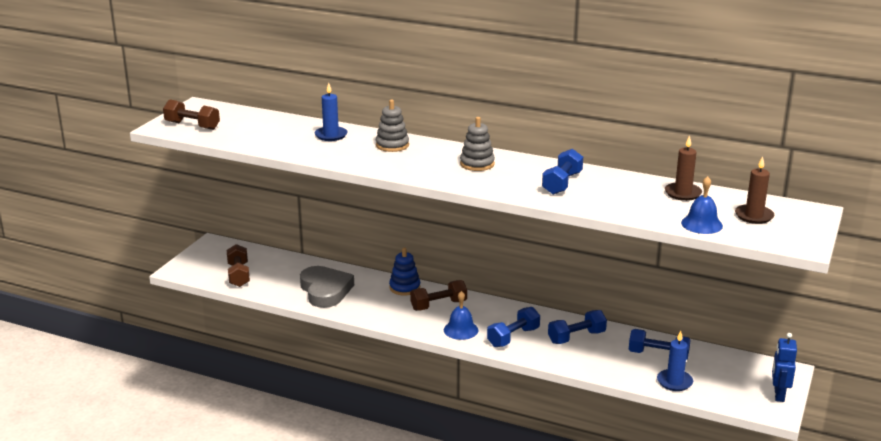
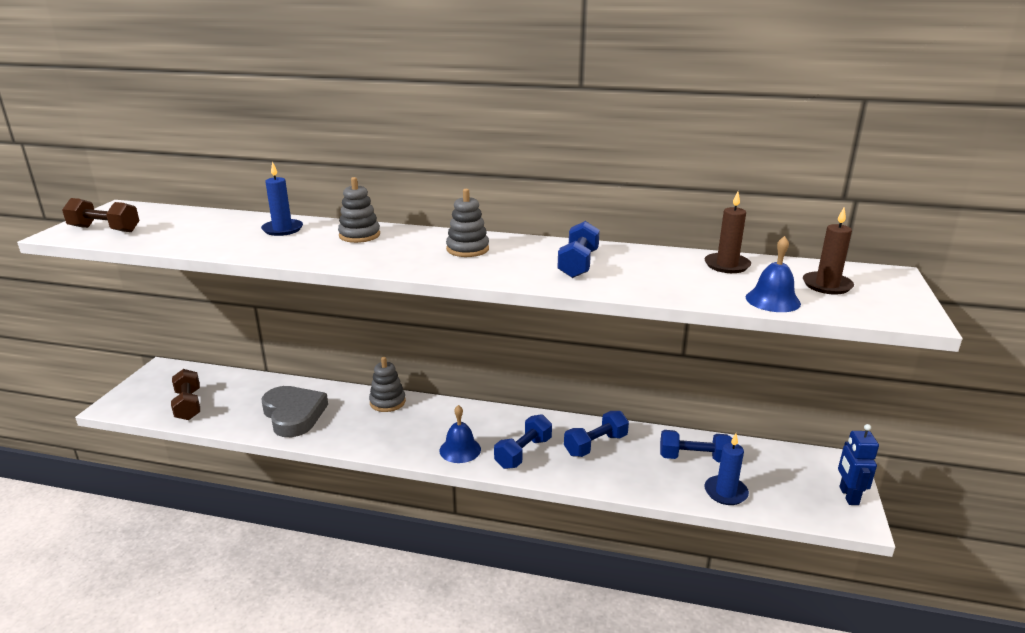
camera: 10 degrees left, 0 degrees up
blue stacking toy [389,248,420,296] -> grey stacking toy [369,357,406,412]
brown dumbbell [410,280,467,311] -> none

